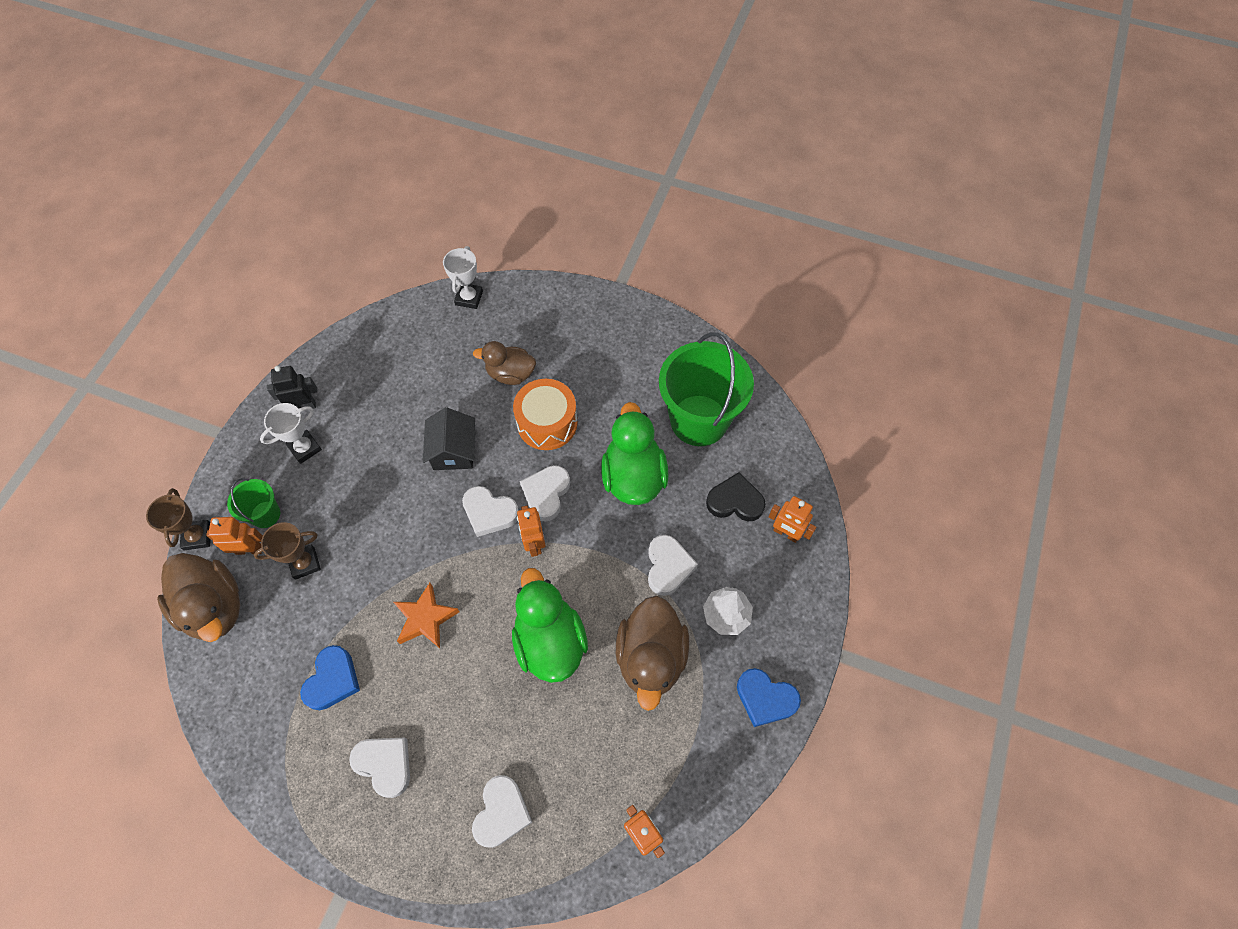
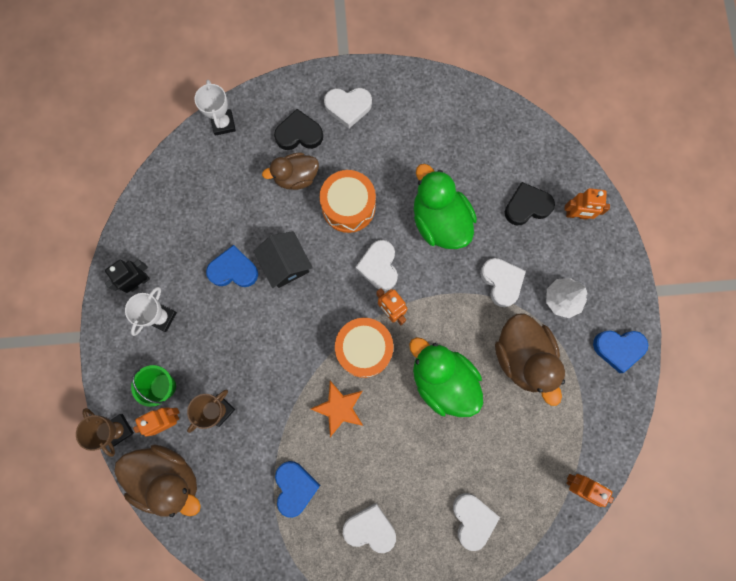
camera: 25 degrees left, 15 degrees up
white heart [462,486,519,537] -> white heart moved to [324,88,372,128]
green bucket [659,332,754,446] -> none
none -> blue heart [206,245,258,287]
none -> black heart [274,109,323,150]
none -> orange drum [335,318,394,378]

